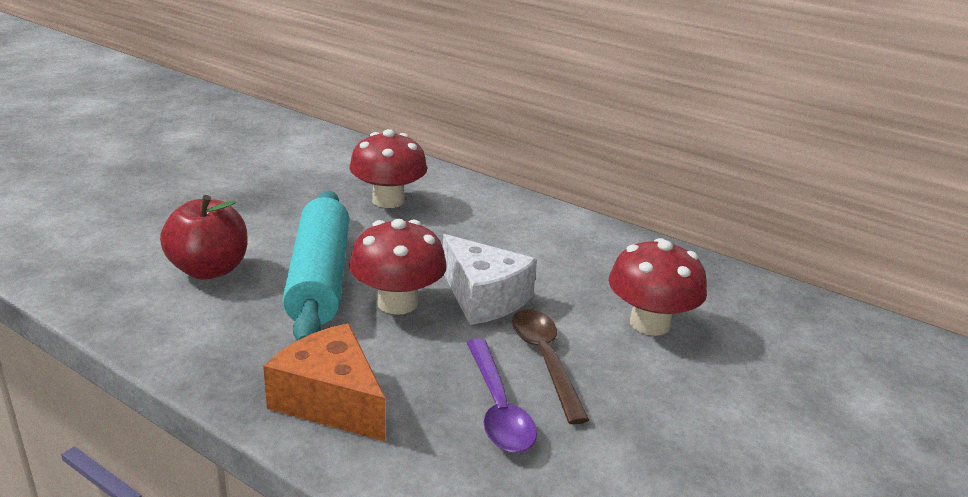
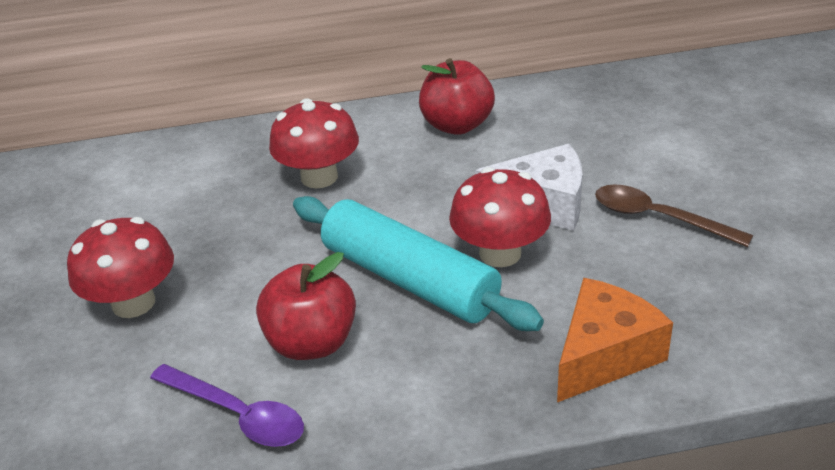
camera: 40 degrees left, 10 degrees up
orange cheese [263,323,386,442] -> orange cheese turned 135 degrees clockwise [557,278,673,402]
purple spoon [466,338,537,453] -> purple spoon moved to [150,364,304,447]
red mushroom [609,238,707,336] -> red mushroom moved to [67,217,174,318]
none -> red apple [419,58,495,135]

